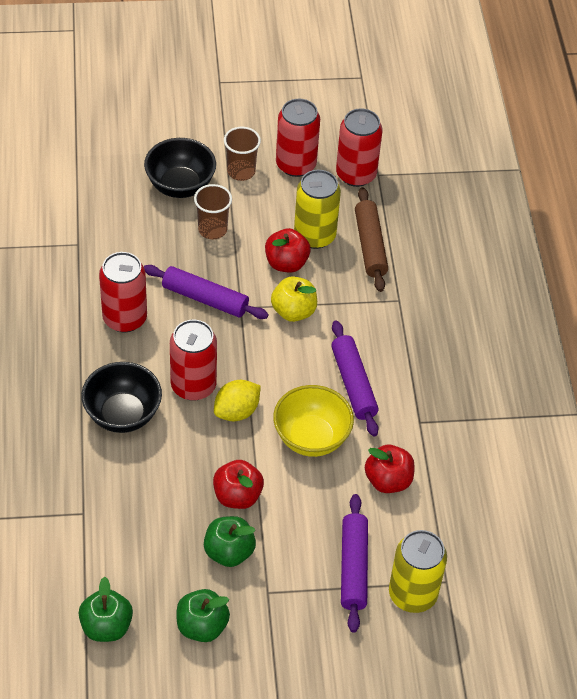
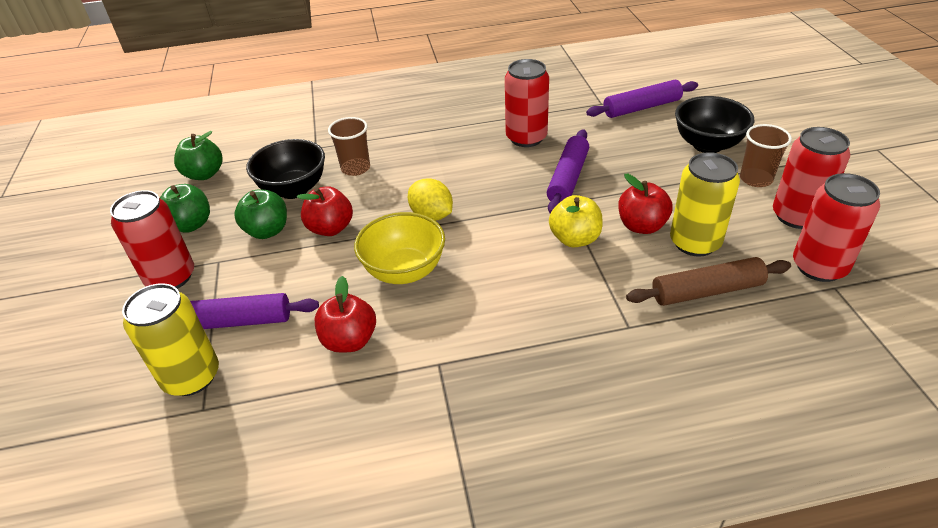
camera: 90 degrees right, 10 degrees down
black bowl [81,362,162,433] -> black bowl moved to [246,139,325,199]
red can [170,320,217,401] -> red can moved to [110,190,194,289]
brown cup [194,184,232,239] -> brown cup moved to [328,117,370,176]
purple rolling pin [331,321,379,436] -> purple rolling pin moved to [586,80,698,118]

